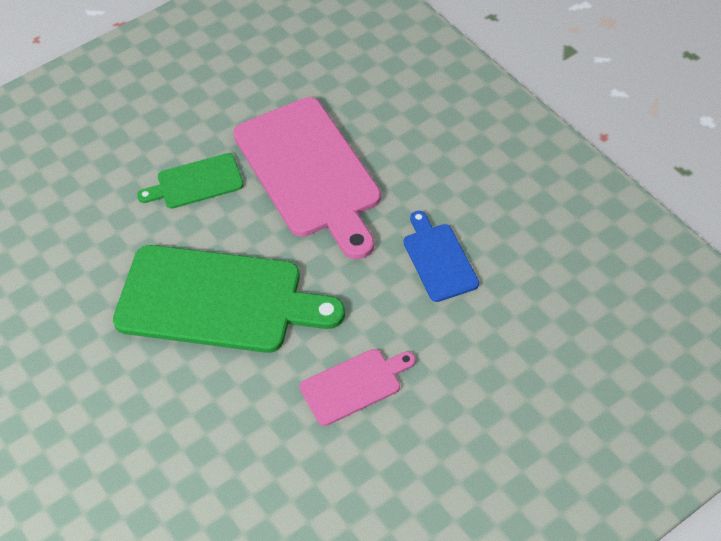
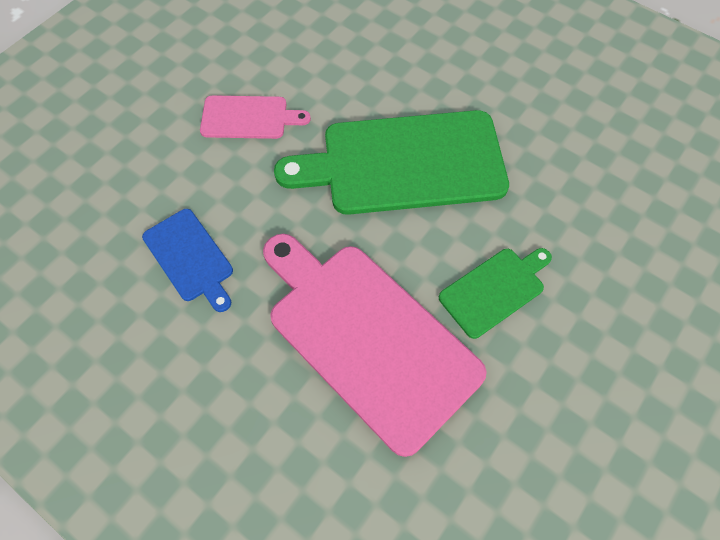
camera: 160 degrees right, 10 degrees up
pink cutting board [300,349,416,426] -> pink cutting board turned 135 degrees counterclockwise [200,95,311,139]

